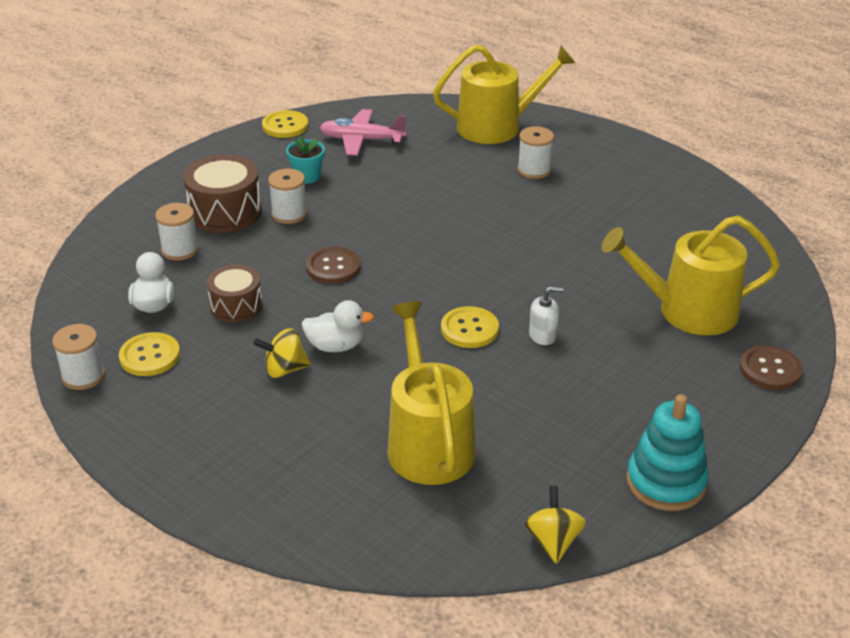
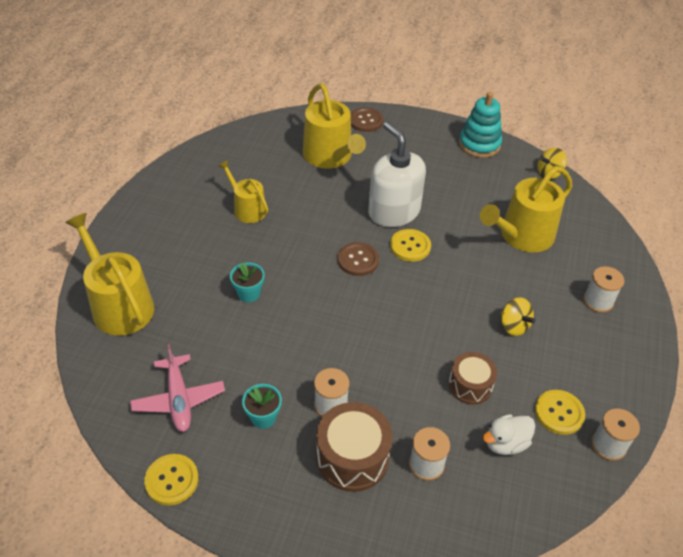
camera: 115 degrees left, 10 degrees up
white duck [301,300,374,352] -> none
brown button [306,247,361,284] -> brown button moved to [338,242,379,276]
white spool [517,126,554,179] -> white spool moved to [583,266,625,313]
white soap dispenser [529,287,564,345] -> white soap dispenser [368,122,426,227], size x2.40
none -> yellow watering can [218,160,268,223]
none -> turquoise flower pot [230,262,264,302]

